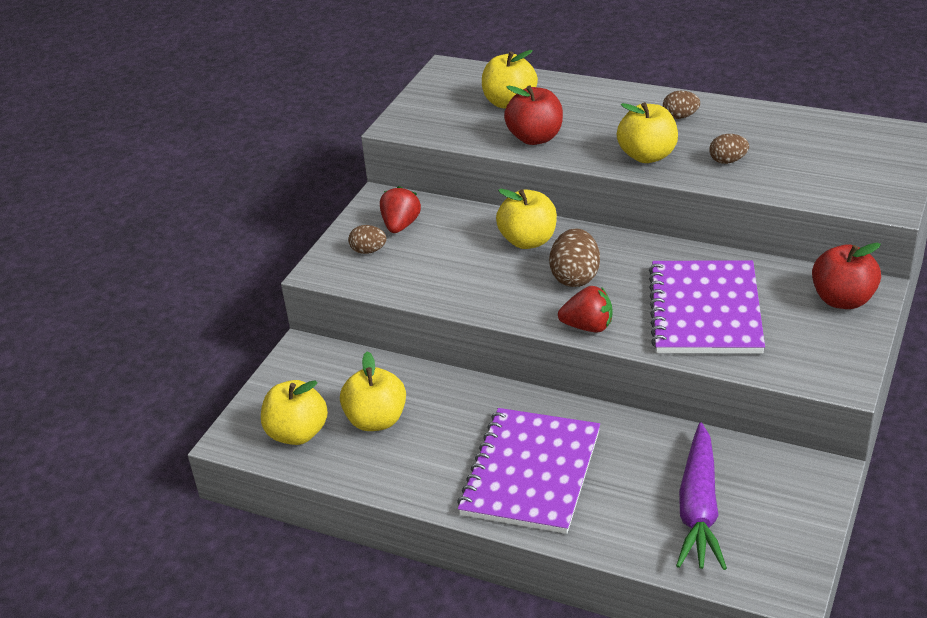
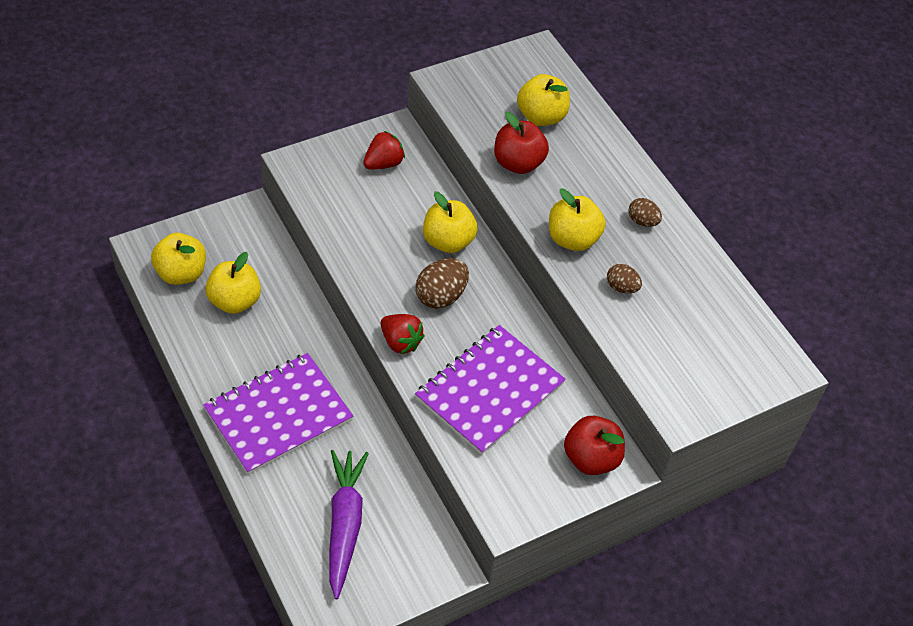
camera: 30 degrees right, 15 degrees up
brown egg [348,225,387,254] -> none
purple carrot [676,423,727,570] -> purple carrot turned 135 degrees clockwise [329,450,369,599]

